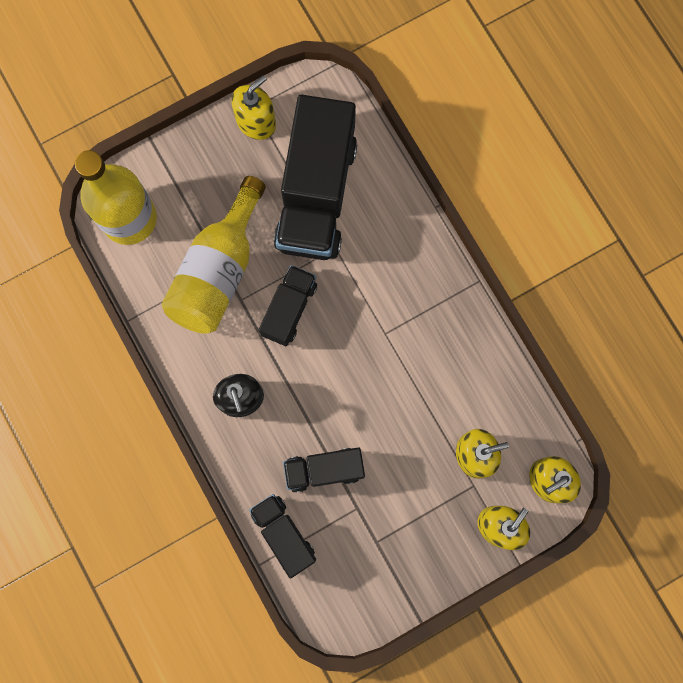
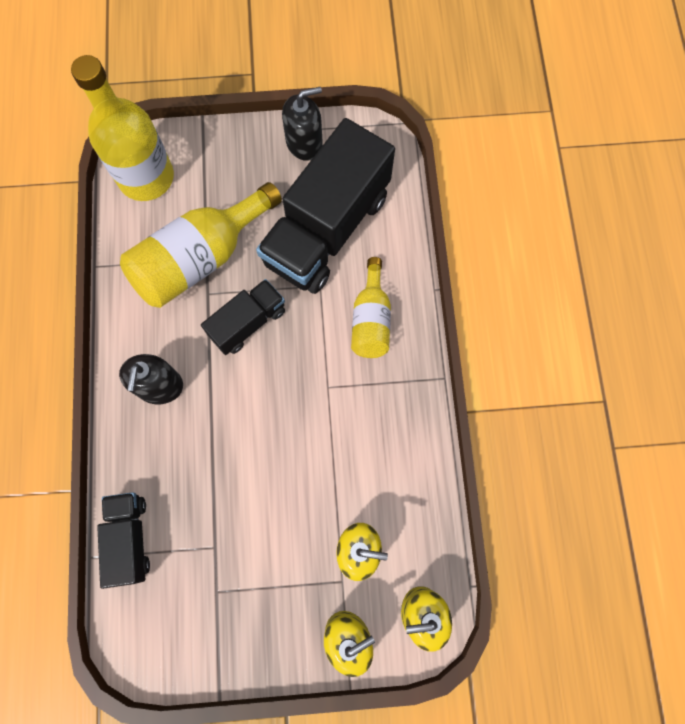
camera: 25 degrees right, 5 degrees down
yellow soap dispenser [231,75,276,140] -> black soap dispenser [282,87,323,161]
black truck [283,447,365,493] -> none
none -> yellow bottle [351,257,391,358]

